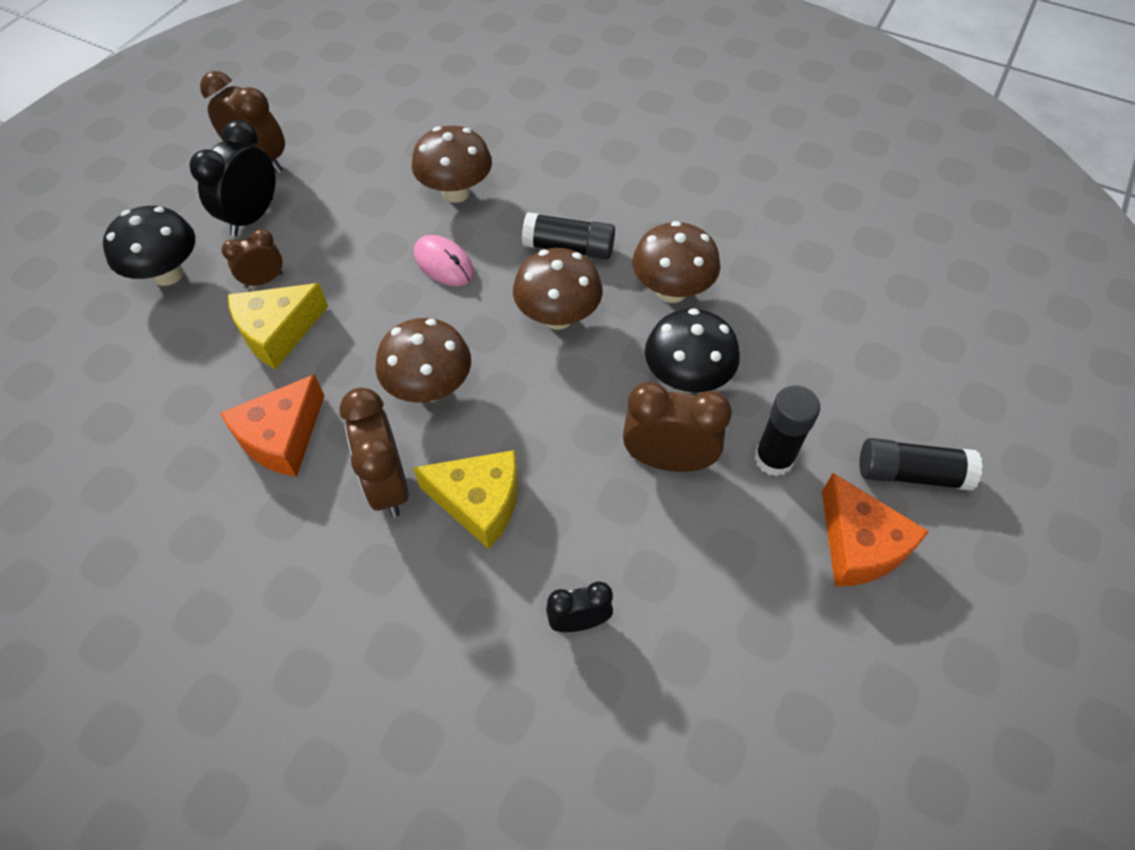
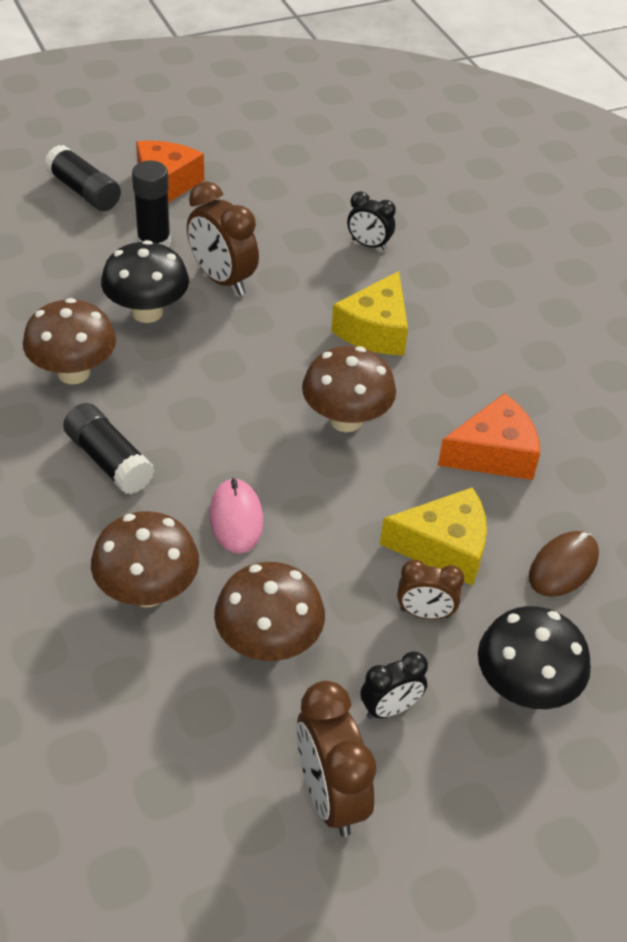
camera: 145 degrees left, 10 degrees down
black clock [189,120,276,236] -> black clock [360,651,428,719], size x0.60
brown clock [339,388,409,517] -> none
yellow cheese [413,450,518,549] -> yellow cheese turned 120 degrees counterclockwise [331,271,408,355]
brown mushroom [513,248,603,330] -> brown mushroom moved to [214,562,325,661]
none -> brown mouse [529,531,599,597]

